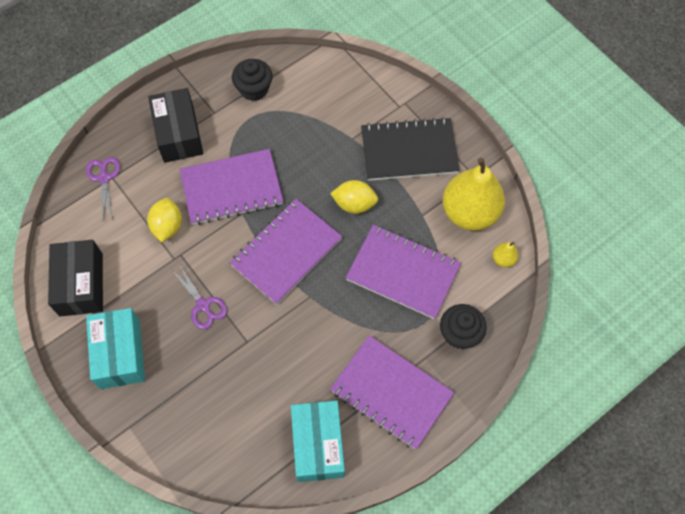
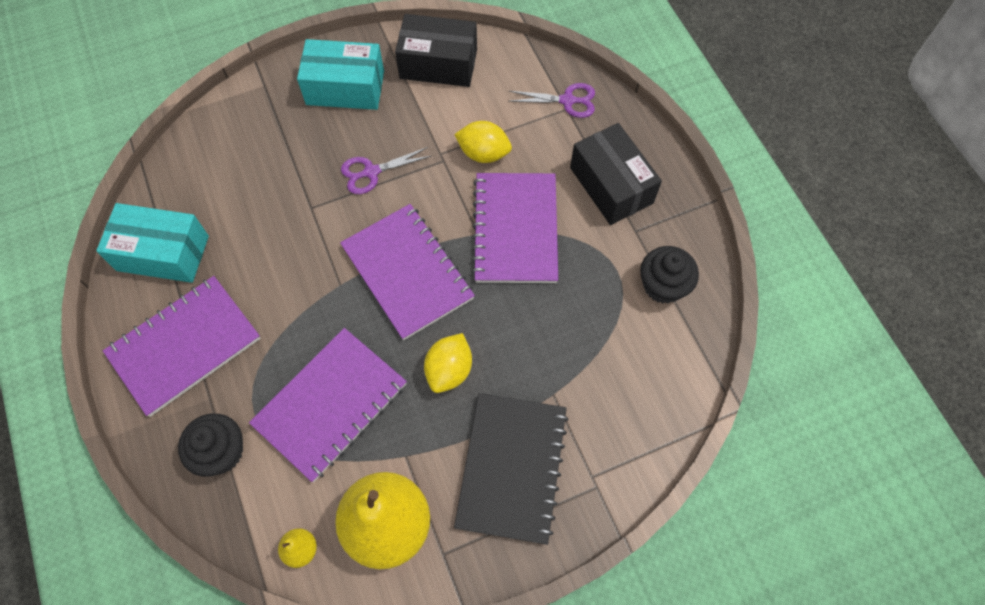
camera: 105 degrees right, 0 degrees up
black box [148,88,203,163] -> black box turned 60 degrees clockwise [570,123,662,225]

